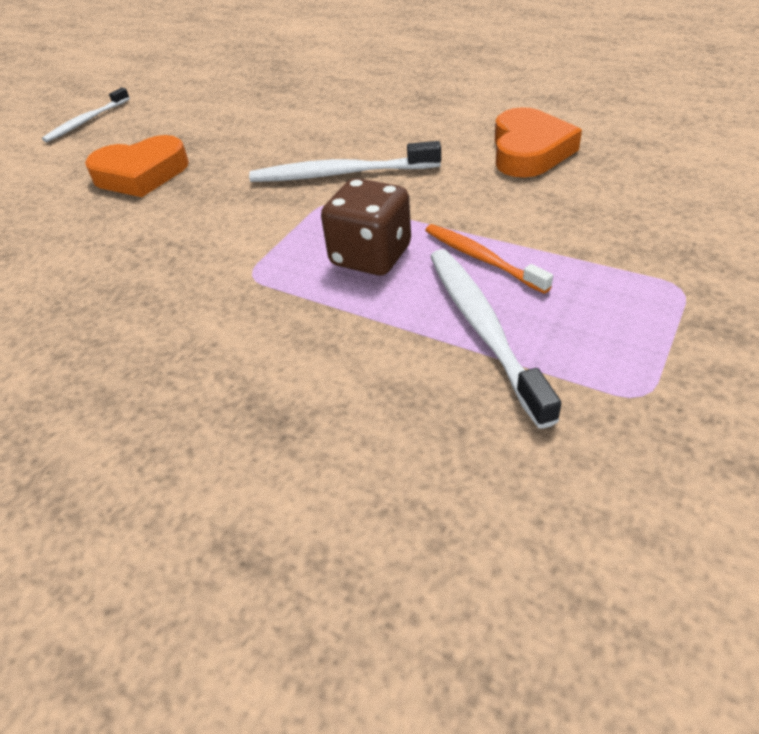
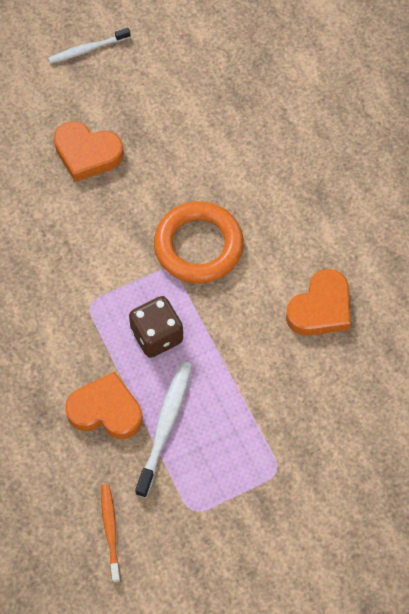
camera: 30 degrees right, 20 degrees up
white toothbrush [249,141,441,182] -> orange ring [154,201,244,284]
orange toothbrush [425,224,553,294] -> orange toothbrush moved to [101,484,121,583]
none -> orange heart [65,372,143,439]

